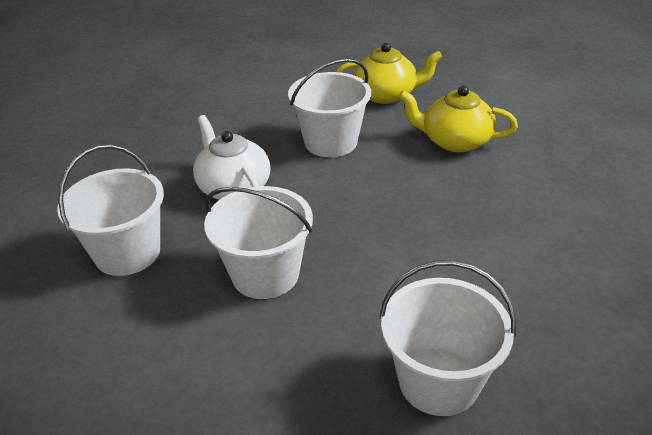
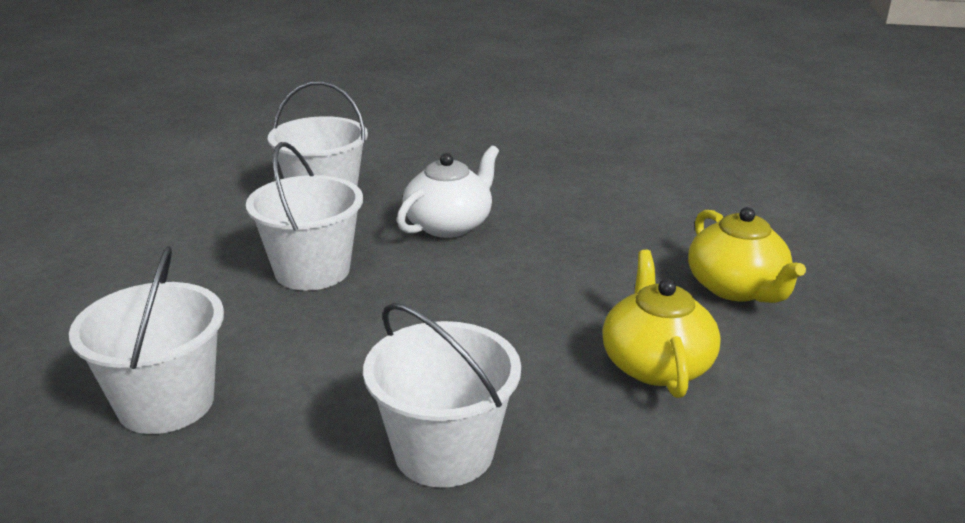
camera: 70 degrees right, 10 degrees down
white bucket [288,58,371,157] -> white bucket moved to [363,303,521,488]

